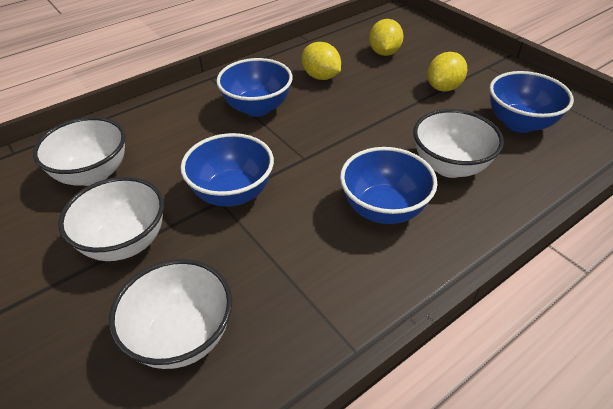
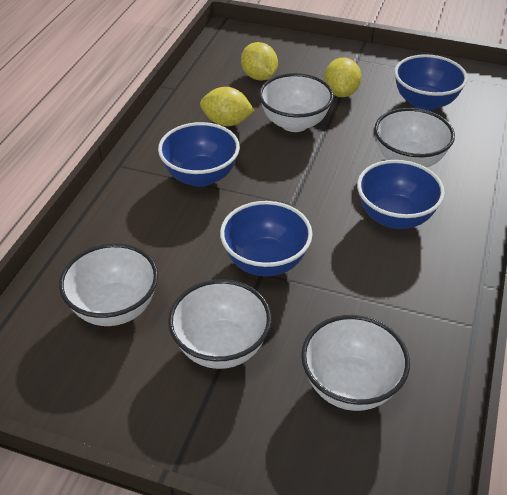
camera: 35 degrees left, 0 degrees up
none -> white bowl [259,73,334,132]

